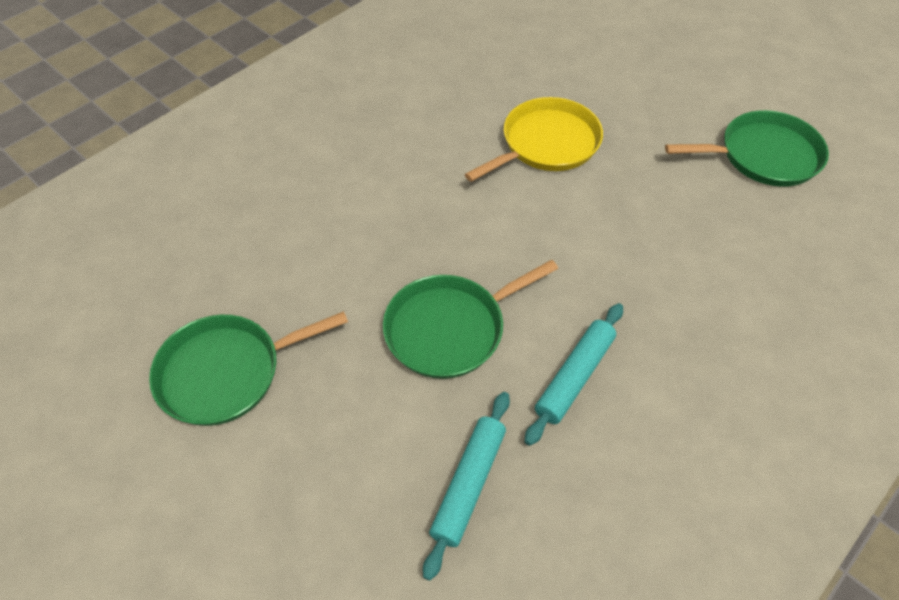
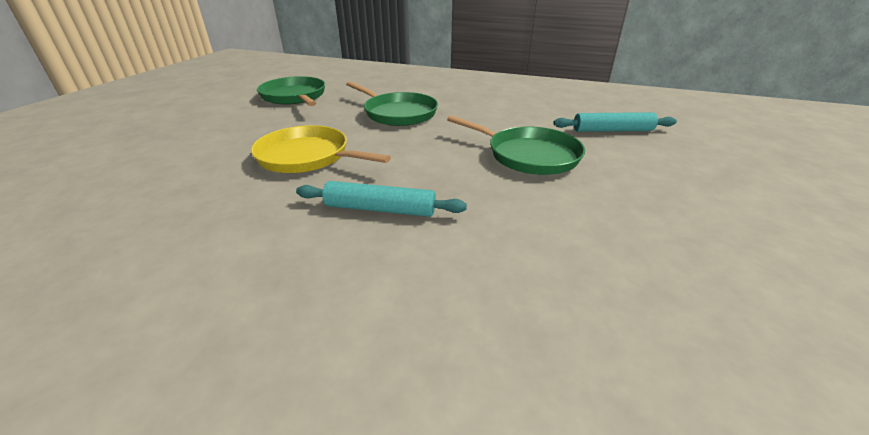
camera: 115 degrees left, 20 degrees down
green pan [149,311,348,426] -> green pan moved to [346,82,438,126]
turquoise rolling pin [524,303,623,446] -> turquoise rolling pin moved to [296,181,467,217]

